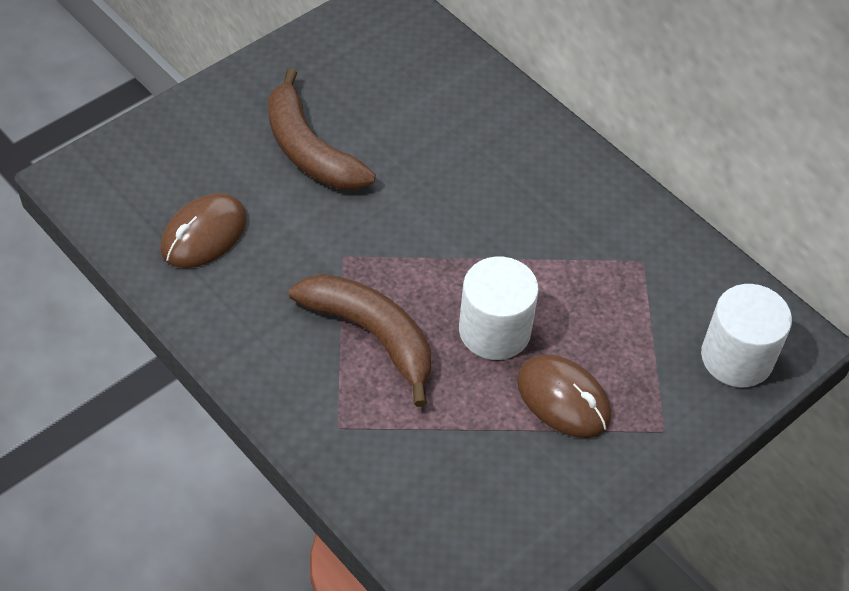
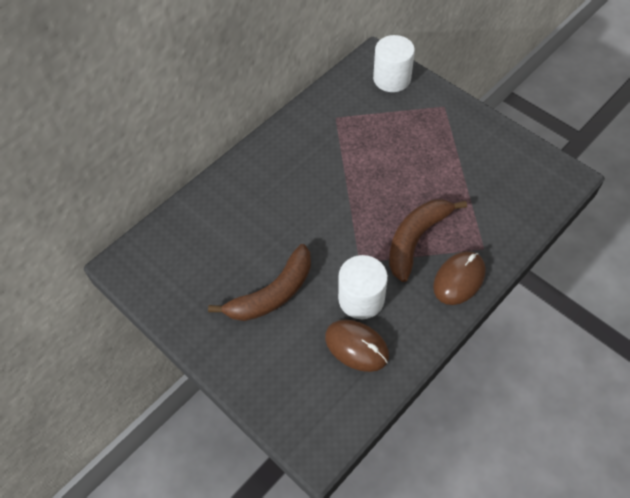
camera: 90 degrees left, 5 degrees up
white cylinder [459,256,539,360] -> white cylinder moved to [338,255,388,319]
brown mouse [517,355,611,438] -> brown mouse moved to [433,251,486,305]

